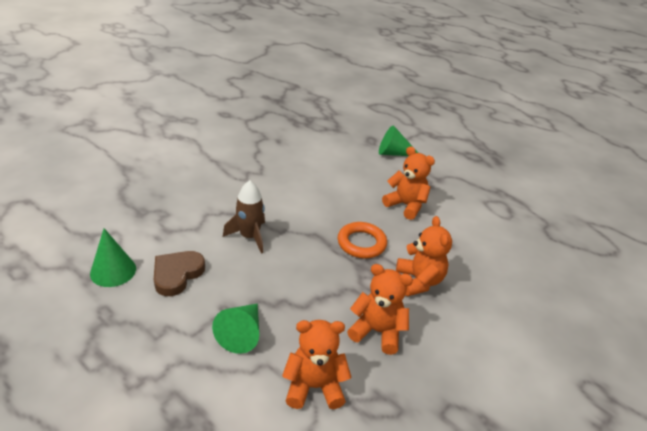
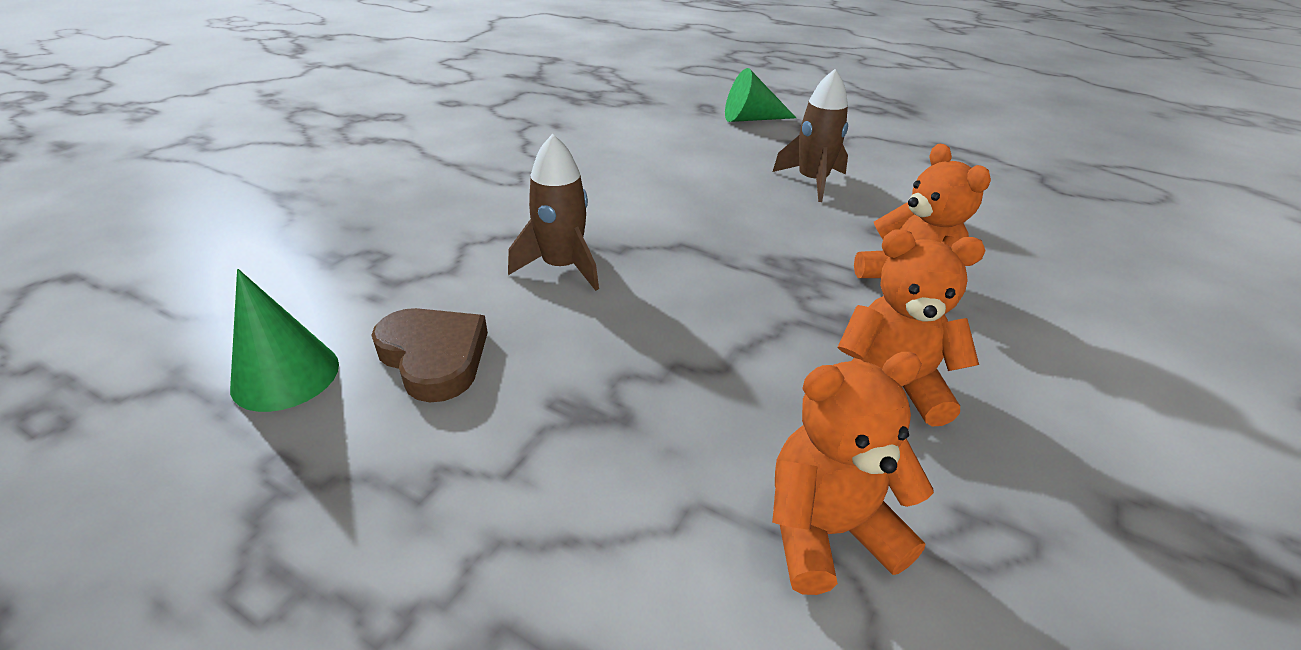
camera: 10 degrees left, 0 degrees up
brown heart [154,251,205,296] -> brown heart turned 120 degrees clockwise [371,308,488,402]
green cone [212,303,259,354] -> none
orange ring [338,222,387,258] -> none
orange teddy bear [382,146,435,220] -> brown rocket [773,69,848,202]

